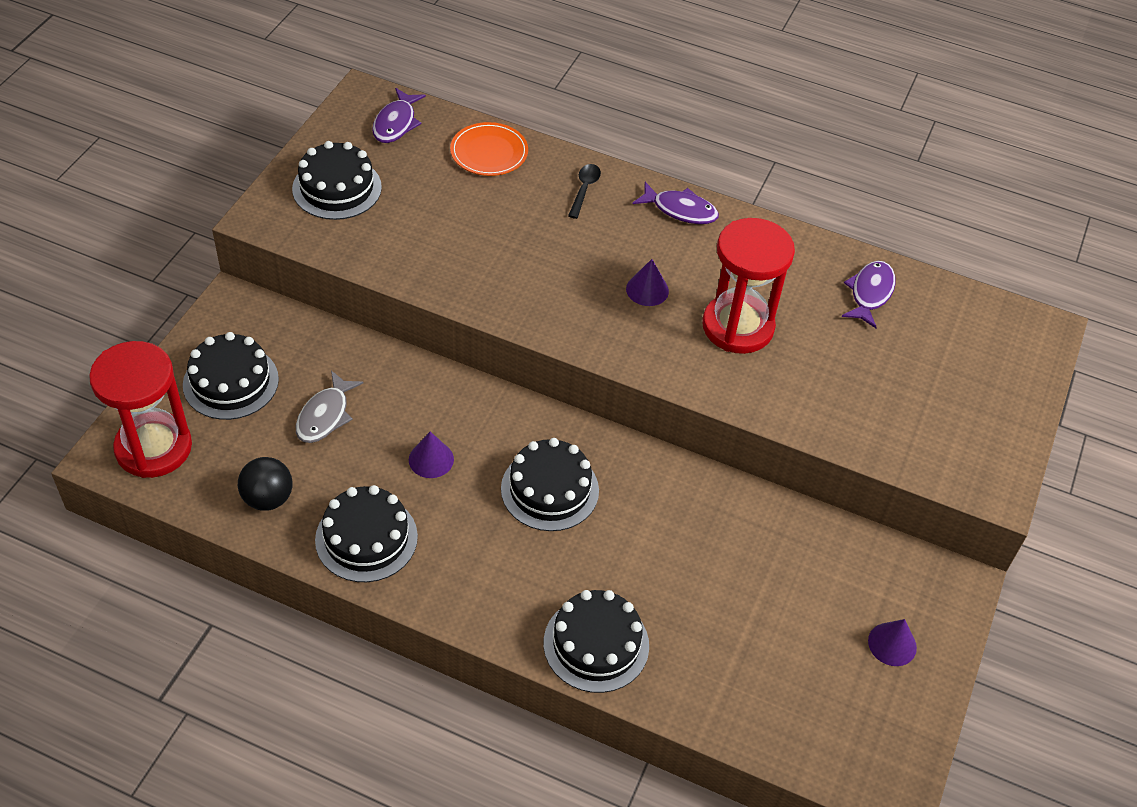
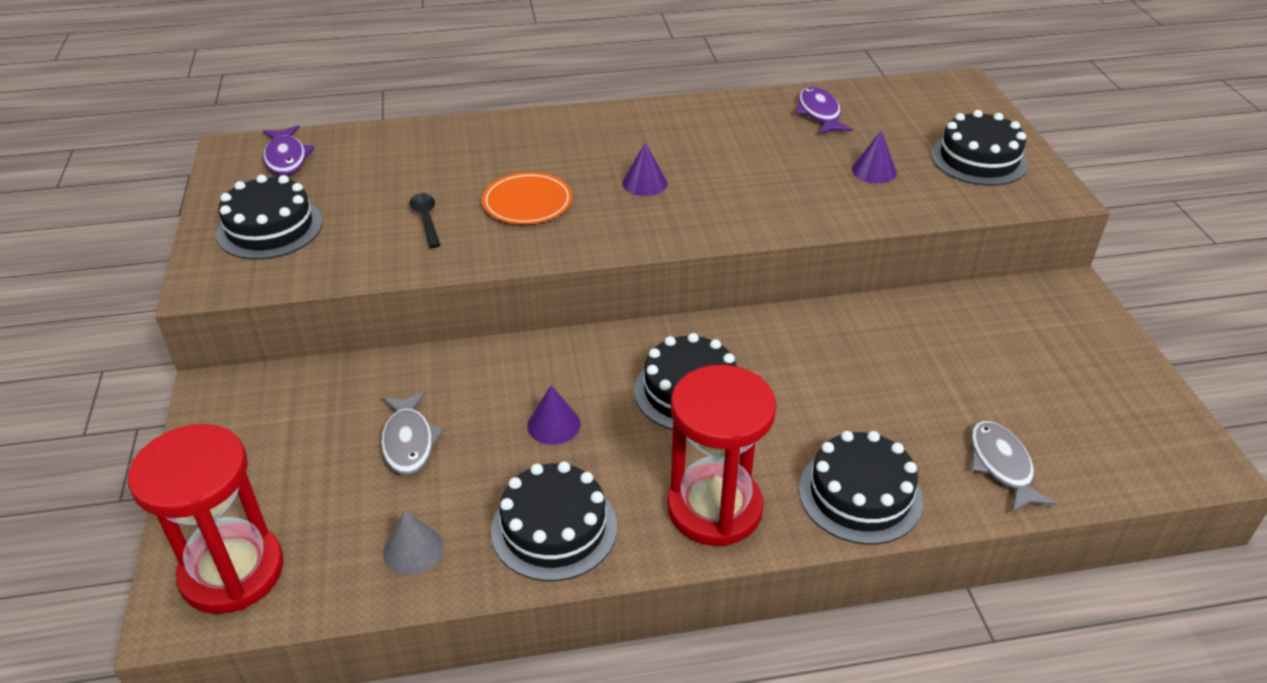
camera: 30 degrees left, 10 degrees down
black cake [183,332,279,420] -> black cake moved to [931,110,1028,186]
black ball [238,457,293,511] -> grey cone [383,510,444,575]
orange plate [450,122,528,176] -> orange plate moved to [482,172,573,224]
black spoon [568,164,601,219] -> black spoon moved to [410,193,440,248]
purple fish [633,182,719,224] -> none
red hourglass [702,218,795,354] -> red hourglass moved to [667,365,776,546]
purple cone [868,619,917,666] -> purple cone moved to [852,130,897,183]
none -> grey fish [971,421,1057,513]

